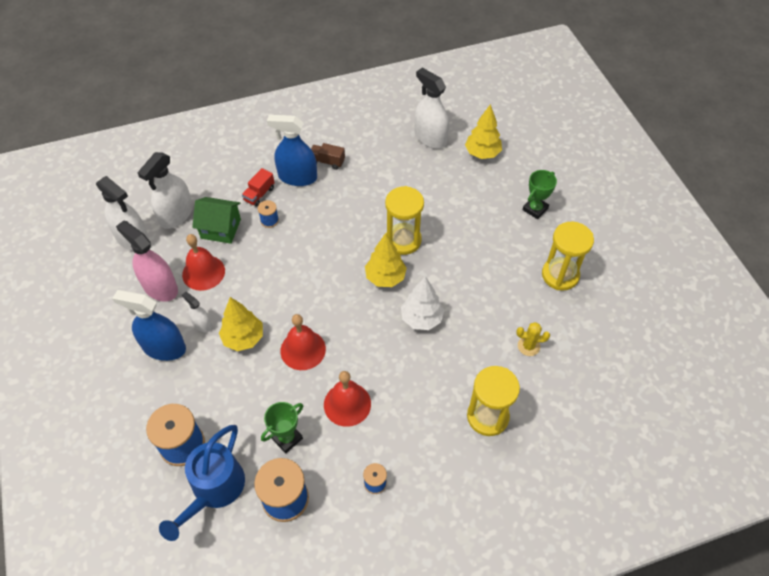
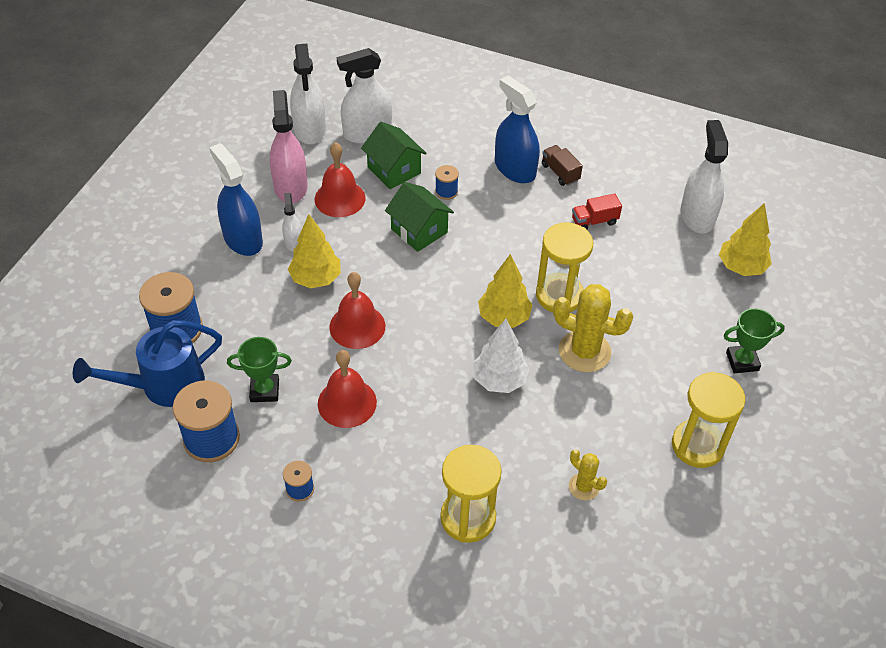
camera: 40 degrees right, 5 degrees down
red truck [242,168,275,207] -> red truck moved to [572,193,622,230]
none -> green house [385,182,454,252]
none -> yellow cactus [553,284,633,372]

